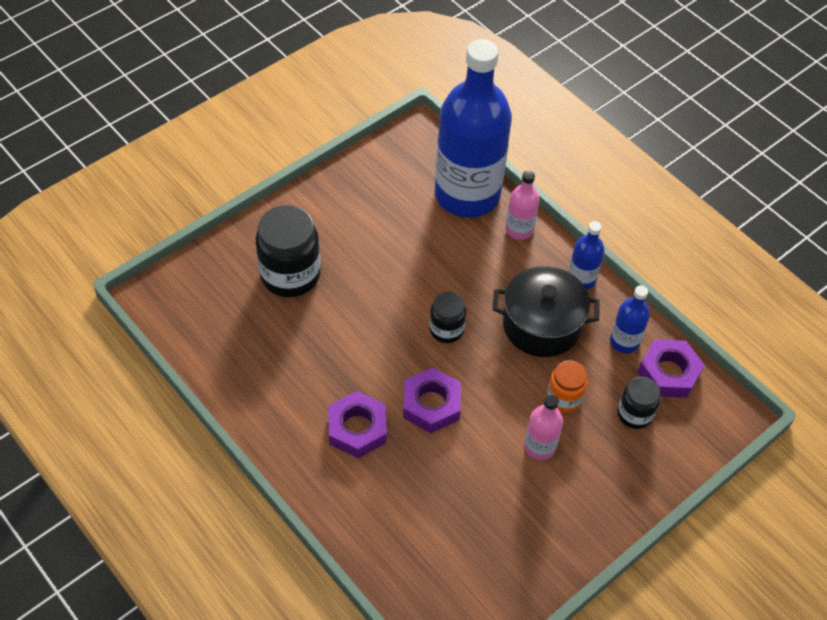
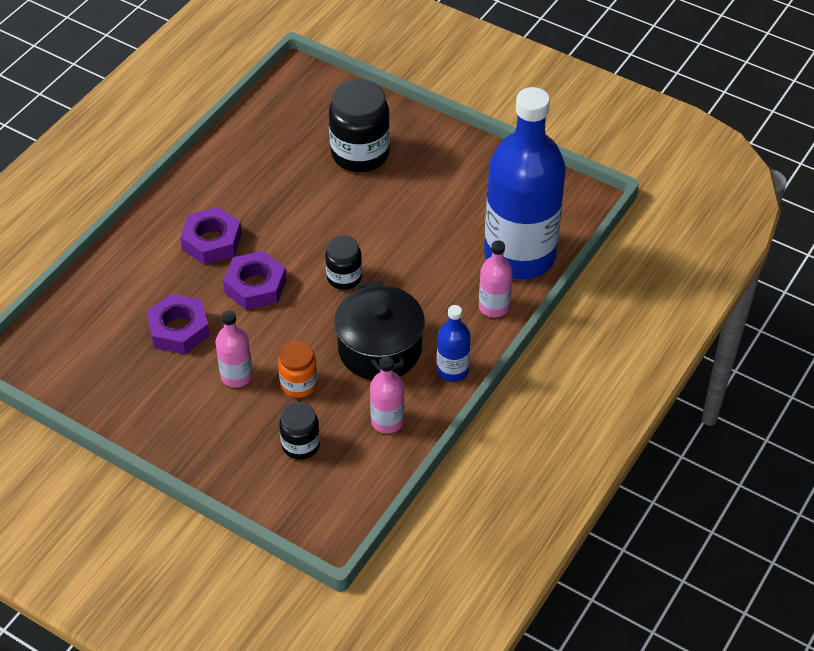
camera: 75 degrees right, 5 degrees down
blue bottle [610,285,650,353] -> pink bottle [370,356,404,433]
purple nut [638,339,705,398] -> purple nut moved to [146,294,210,354]

